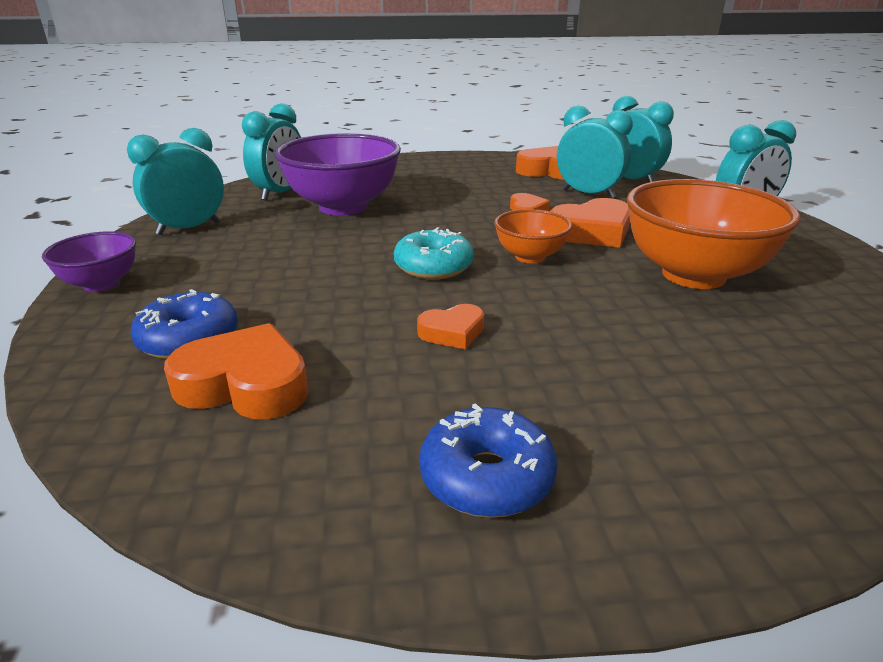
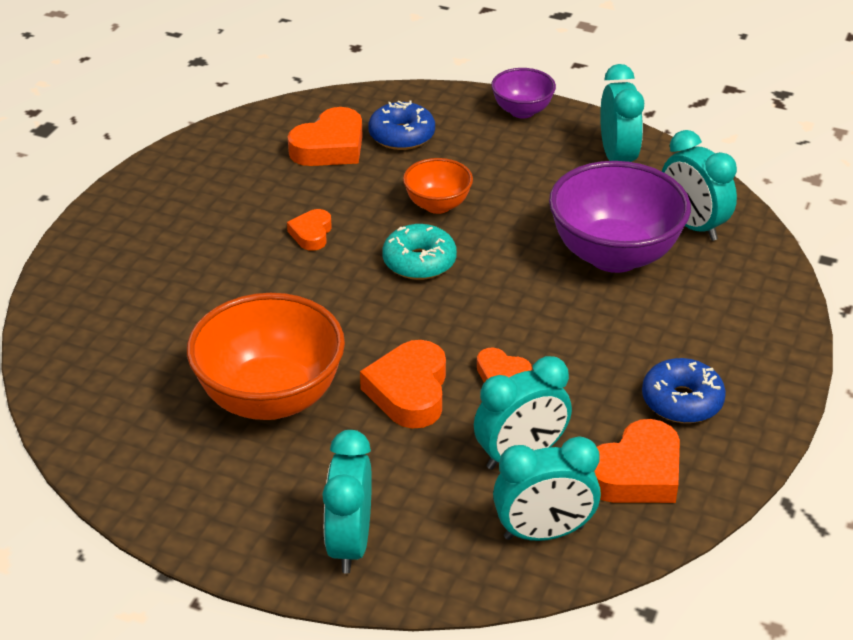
camera: 120 degrees right, 10 degrees up
blue donut [419,403,557,518] -> blue donut moved to [642,358,726,423]
orange bowl [494,209,572,263] -> orange bowl moved to [403,158,473,214]

